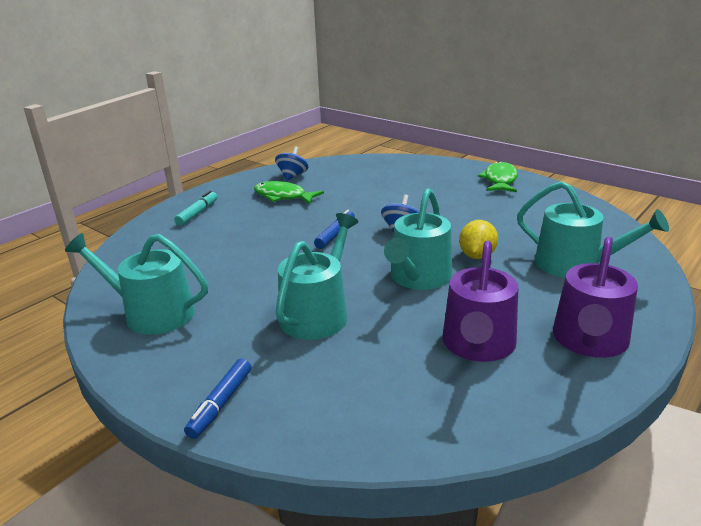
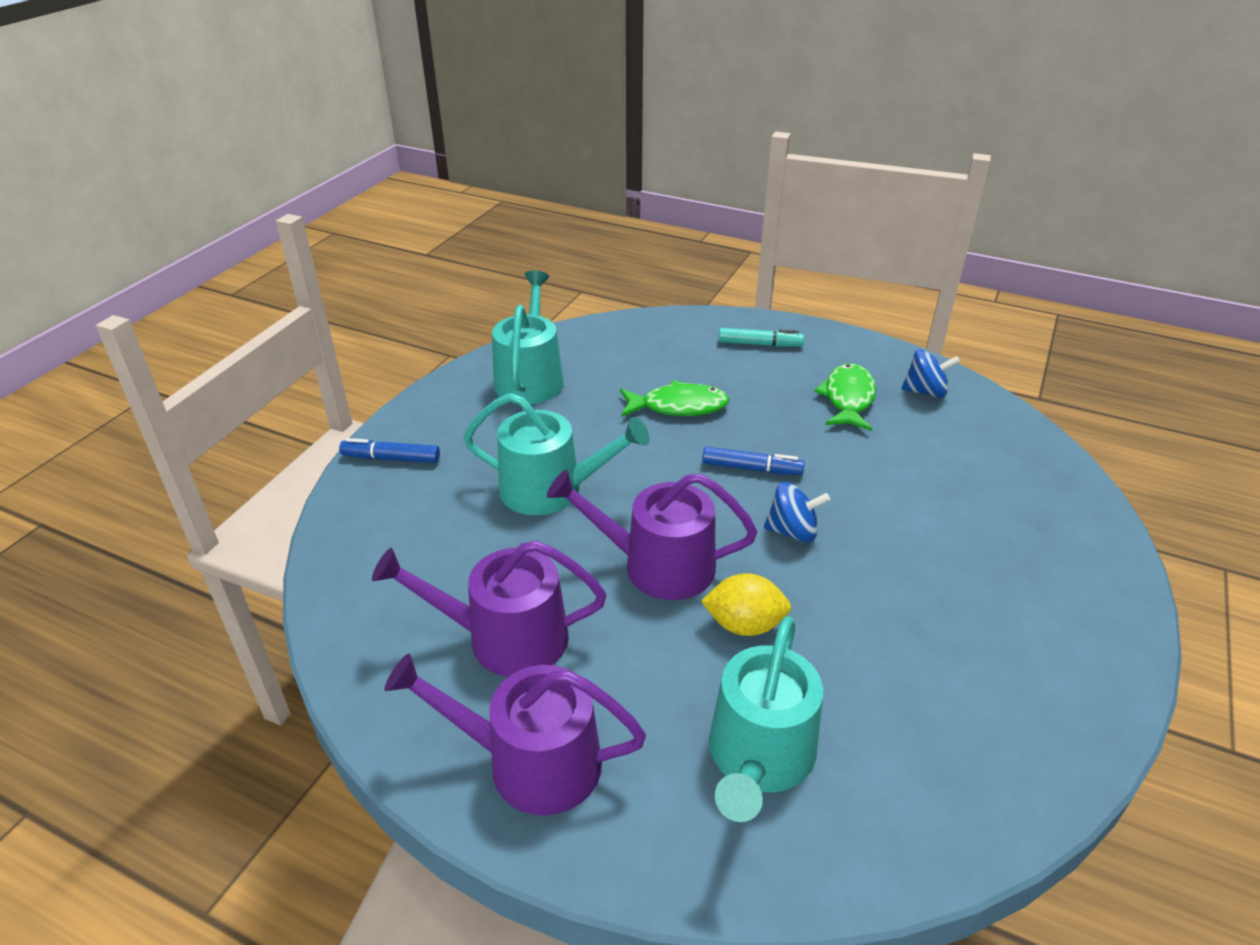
camera: 75 degrees right, 10 degrees up
turquoise watering can [384,188,452,290] -> purple watering can [547,470,757,600]
green fish [478,161,518,192] -> green fish moved to [620,380,729,417]

